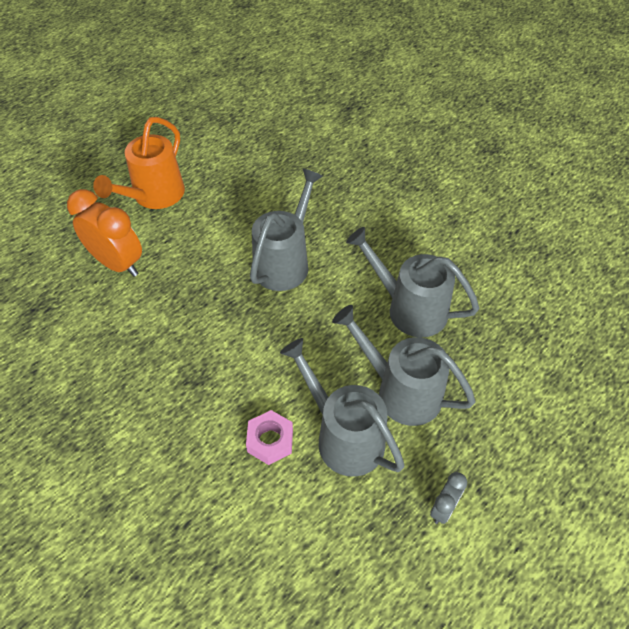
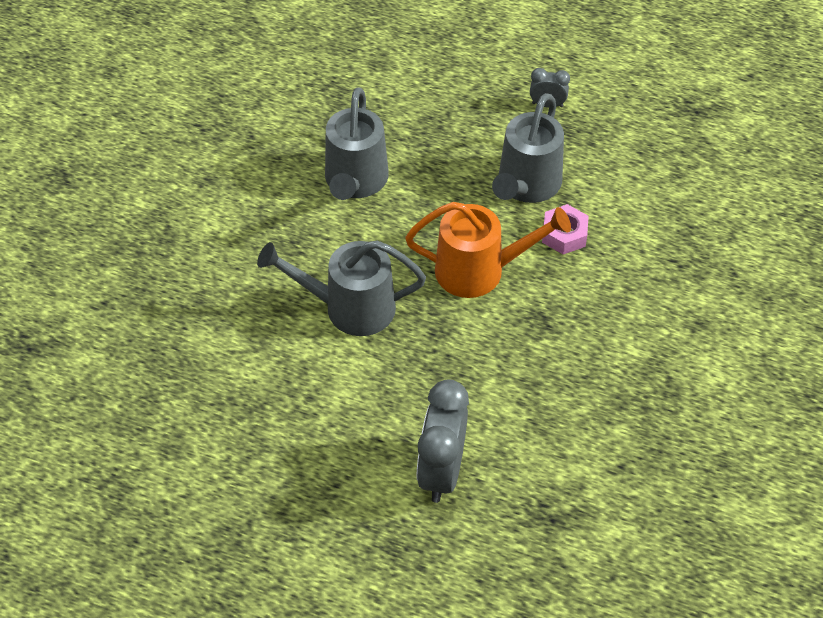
camera: 115 degrees left, 0 degrees up
orange clock [67,189,142,277] -> grey clock [416,379,469,503]
orange watering can [93,117,185,209] -> orange watering can moved to [405,202,571,298]
grey watering can [332,305,476,426] -> none

